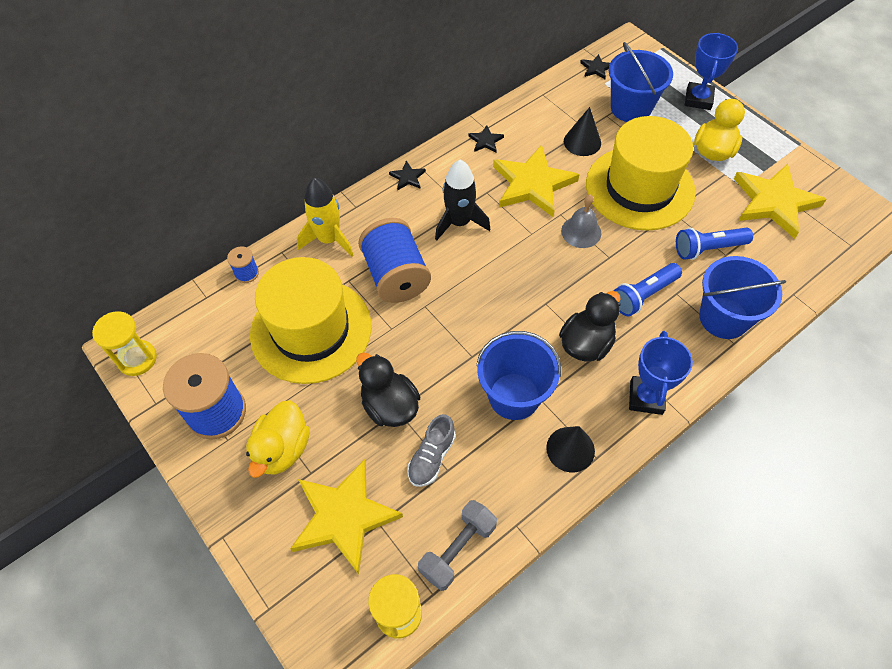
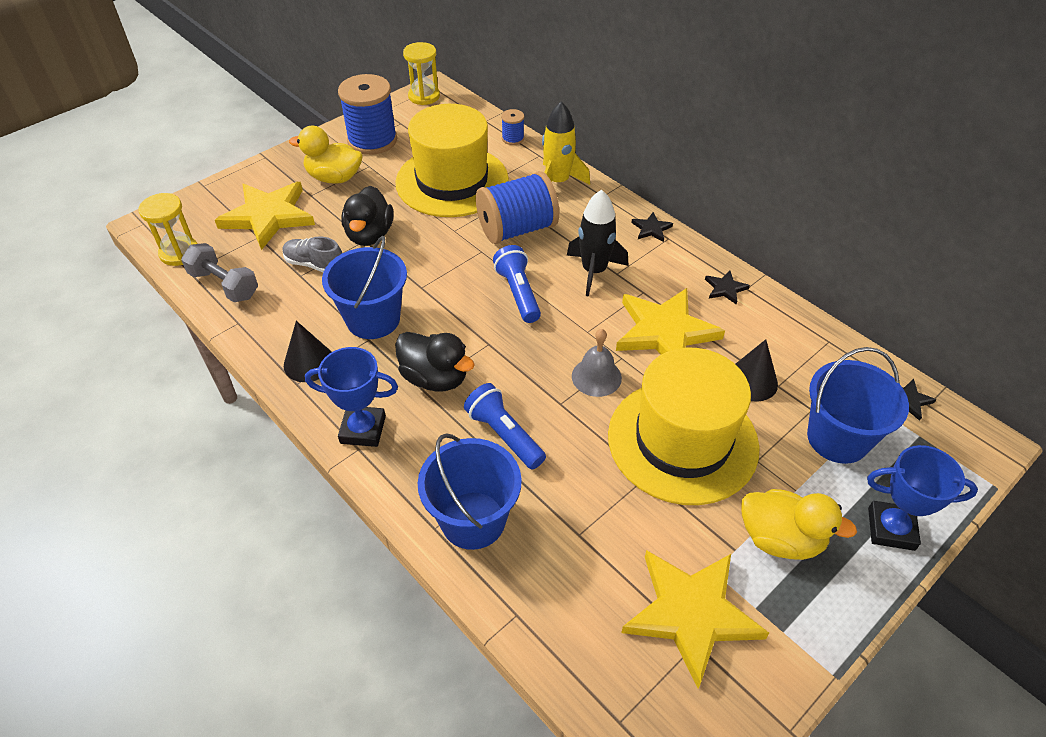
camera: 85 degrees right, 10 degrees down
black duck [356,352,420,427] -> black duck turned 135 degrees clockwise [341,186,393,246]
blue flashlight [676,228,753,260] -> blue flashlight moved to [493,245,541,323]

